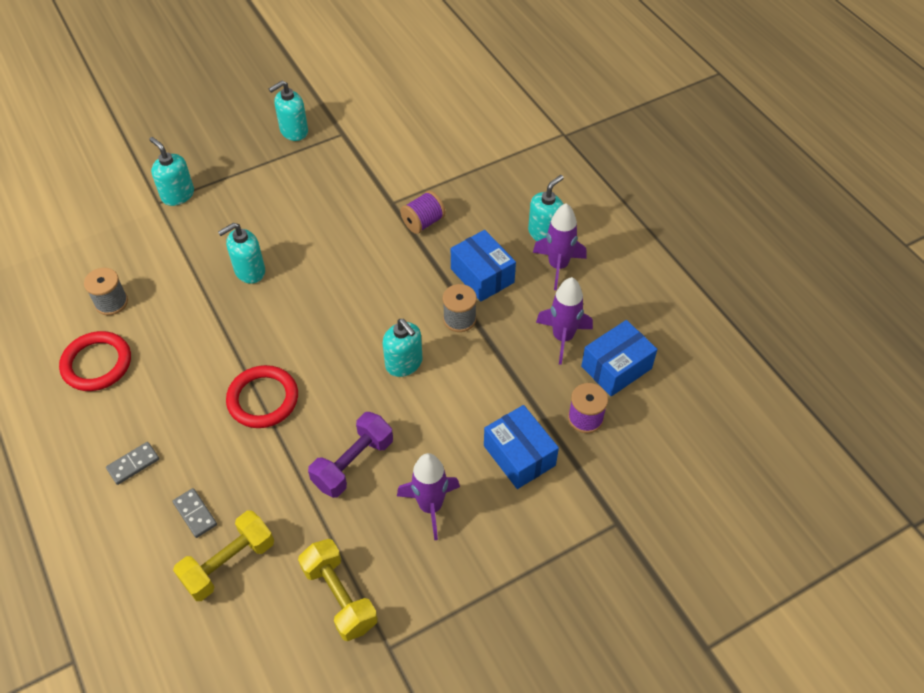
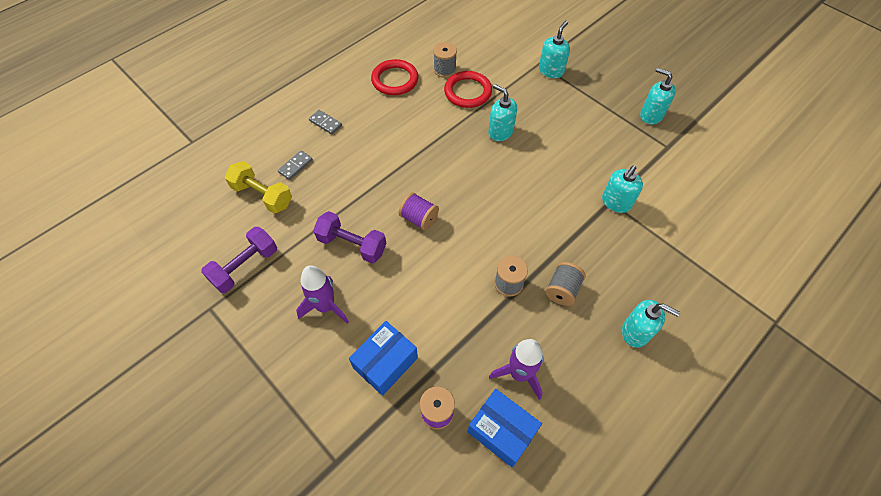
camera: 75 degrees right, 5 degrees up
red ring [226,365,298,428] -> red ring moved to [444,71,492,108]
yellow dumbbell [298,539,378,641] -> purple dumbbell [201,227,277,293]
turquoise soap dispenser [383,319,422,377] -> turquoise soap dispenser moved to [602,165,643,213]
purple spool [400,191,446,234] -> purple spool moved to [399,192,439,230]
blue box [451,230,516,302] -> grey spool [545,262,586,306]
purple rocket [533,203,587,290] -> none

